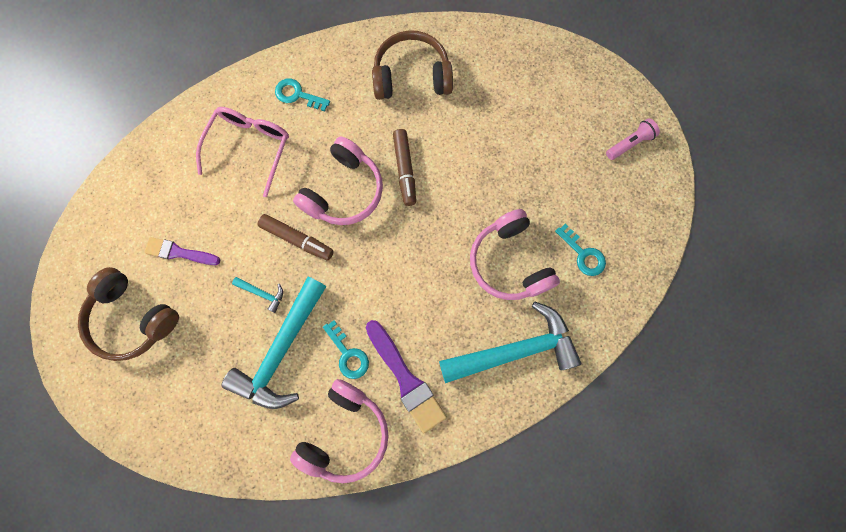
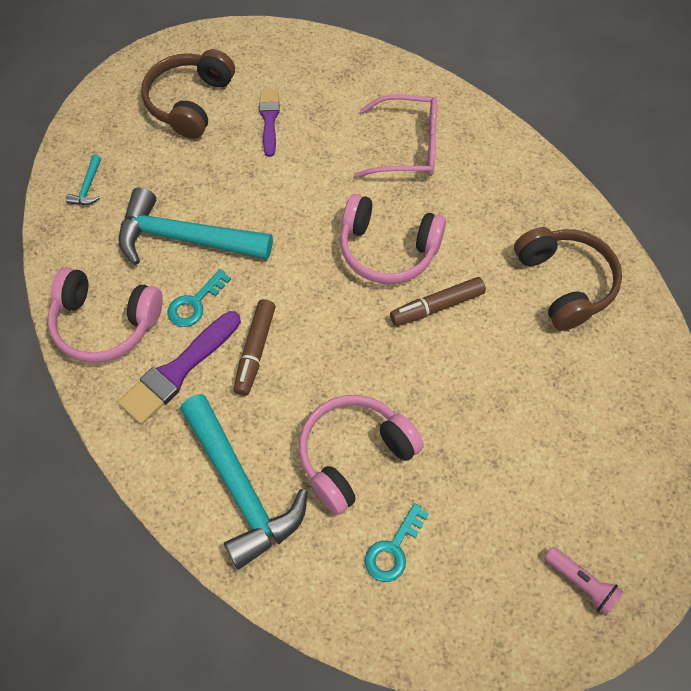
camera: 75 degrees right, 15 degrees down
turquoise hammer [232,277,283,313] -> turquoise hammer moved to [66,155,101,205]
brown marker [258,214,334,261] -> brown marker moved to [233,299,276,396]
turquoise key [275,78,330,111] -> none

